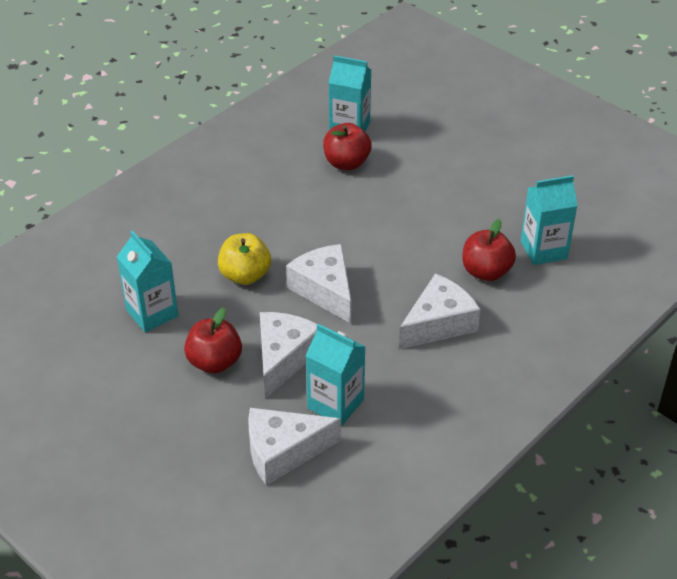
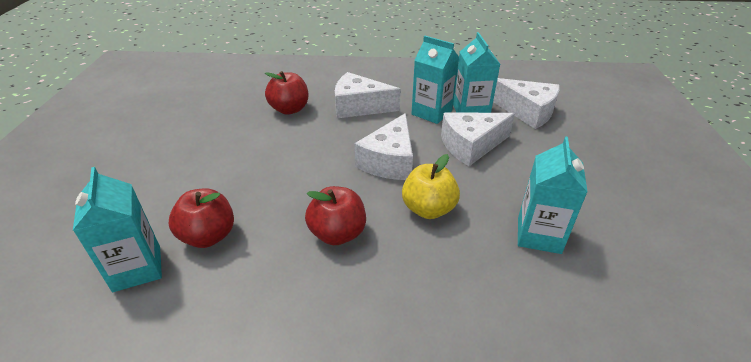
camera: 130 degrees left, 5 degrees down
red apple [184,308,242,374] -> red apple moved to [305,186,366,245]
turquoise carton [521,175,578,265] -> turquoise carton moved to [411,36,459,124]

